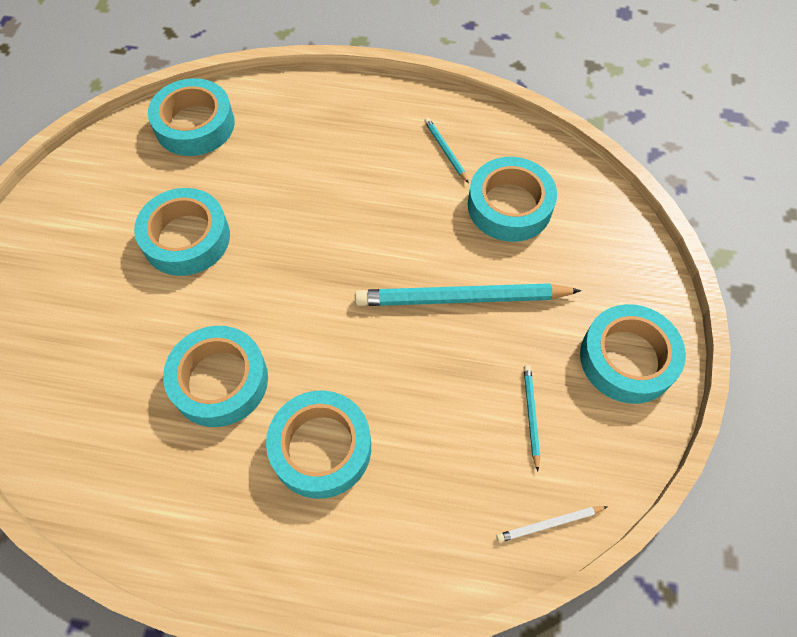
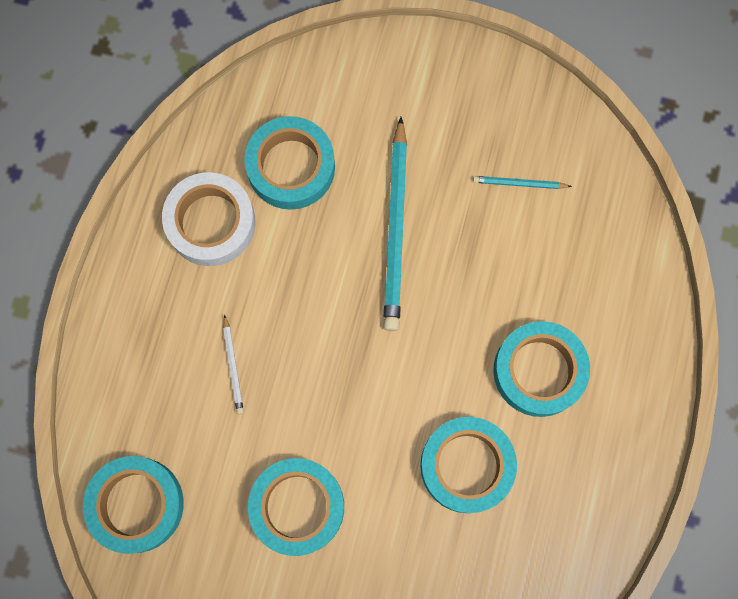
camera: 85 degrees left, 15 degrees up
turquoise pencil [424,118,469,183] -> white tape [162,172,255,266]
white pencil [496,506,608,542] -> white pencil moved to [223,314,244,414]
turquoise tape [580,304,686,404] -> none

